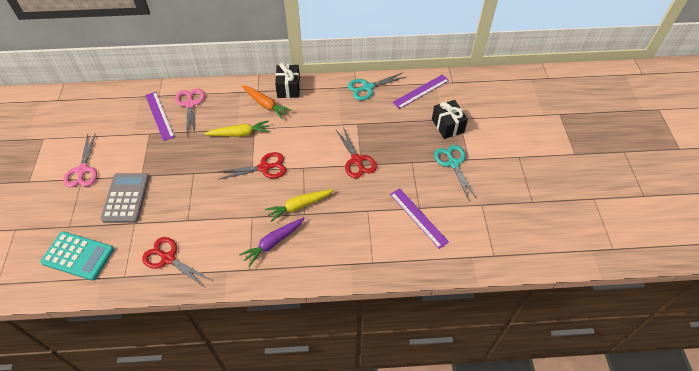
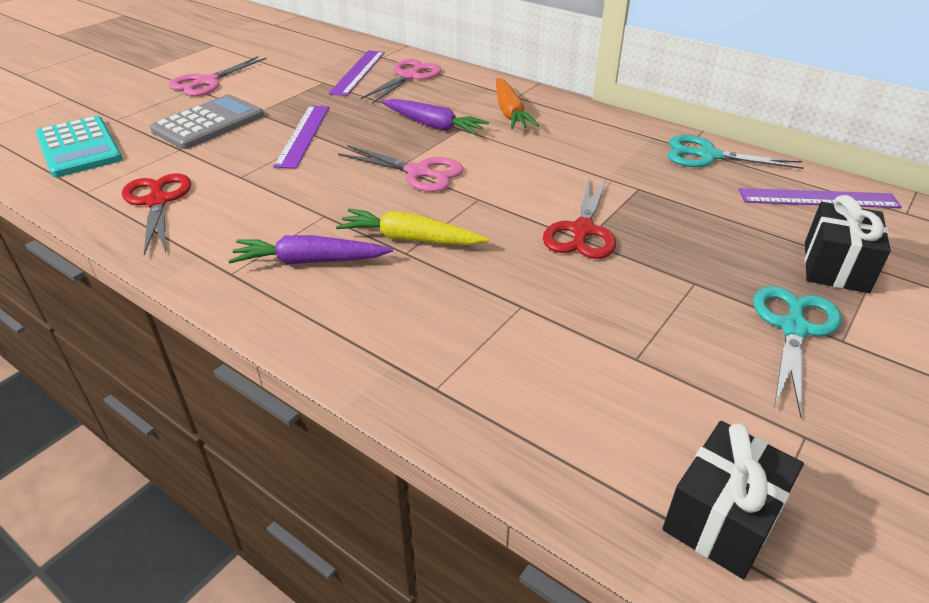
camera: 40 degrees right, 15 degrees down
yellow carrot [204,120,270,137] -> purple carrot [382,99,489,135]
red scissors [218,152,286,180] -> pink scissors [338,145,463,192]
black gift [275,63,300,98] -> black gift moved to [662,421,804,579]
purple ruler [390,188,449,249] -> purple ruler moved to [273,106,329,169]

